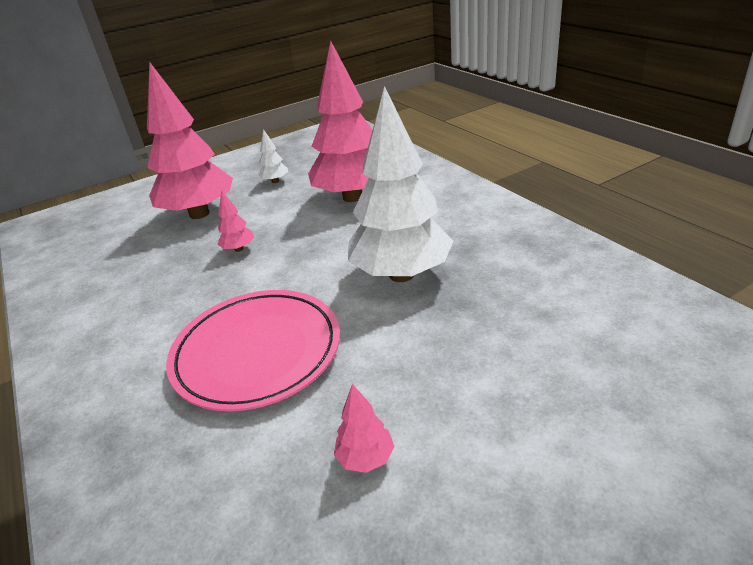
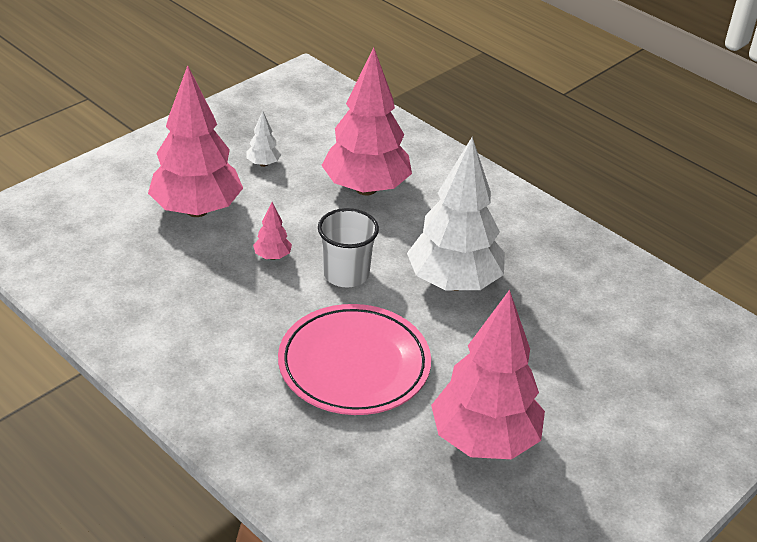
camera: 20 degrees left, 5 degrees up
pink tree [334,384,395,473] -> pink tree [431,290,545,459], size x2.50
none -> white cup [318,208,379,287]

